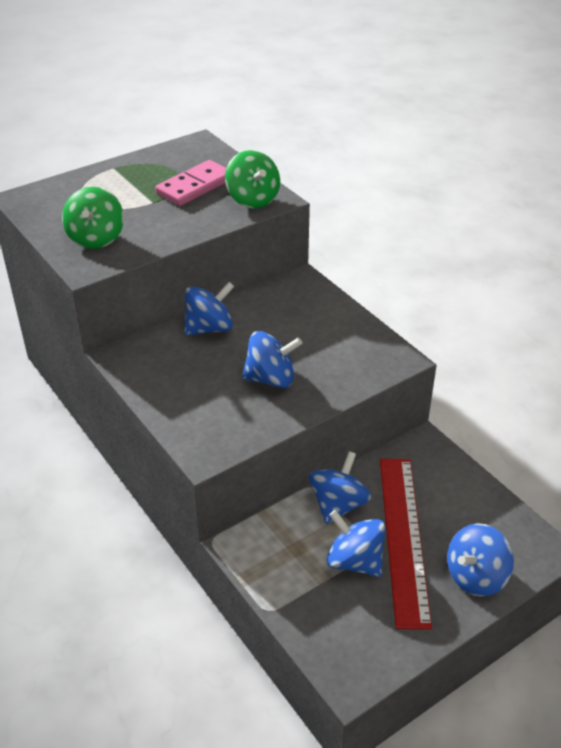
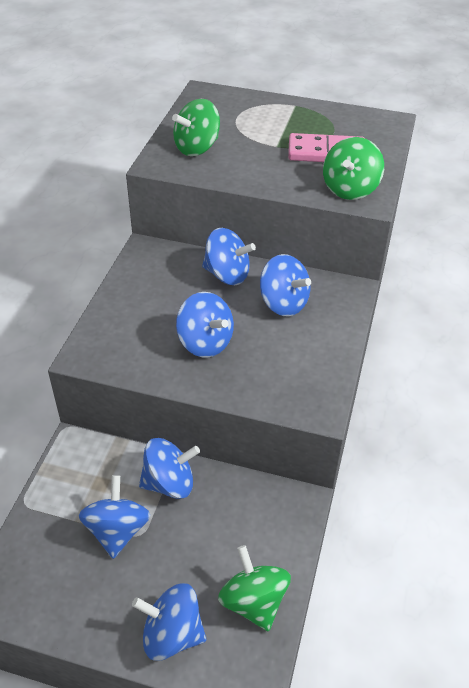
camera: 50 degrees right, 5 degrees up
red ruler [380,459,432,629] -> none
none -> green spinning top [218,545,291,632]
none -> blue spinning top [260,254,311,316]

